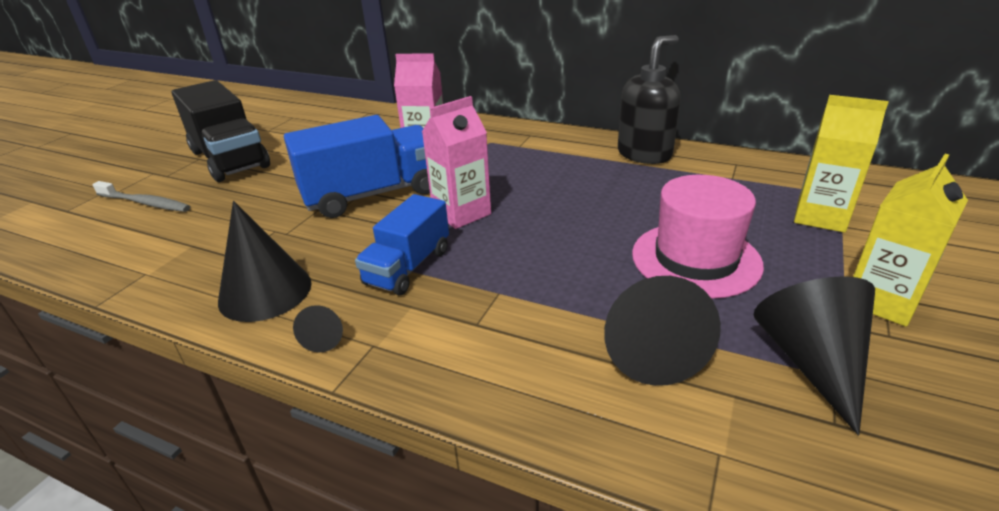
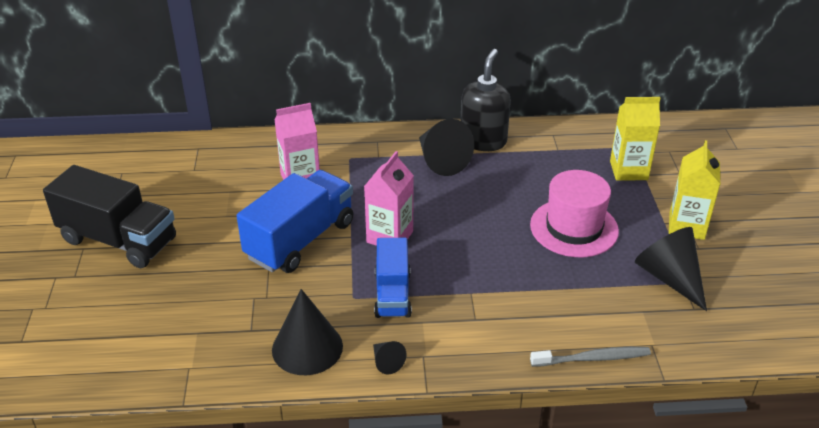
camera: 30 degrees left, 5 degrees up
grey toothbrush [92,181,191,212] -> grey toothbrush moved to [530,347,651,367]
black cone [604,276,721,386] -> black cone moved to [419,119,474,176]

